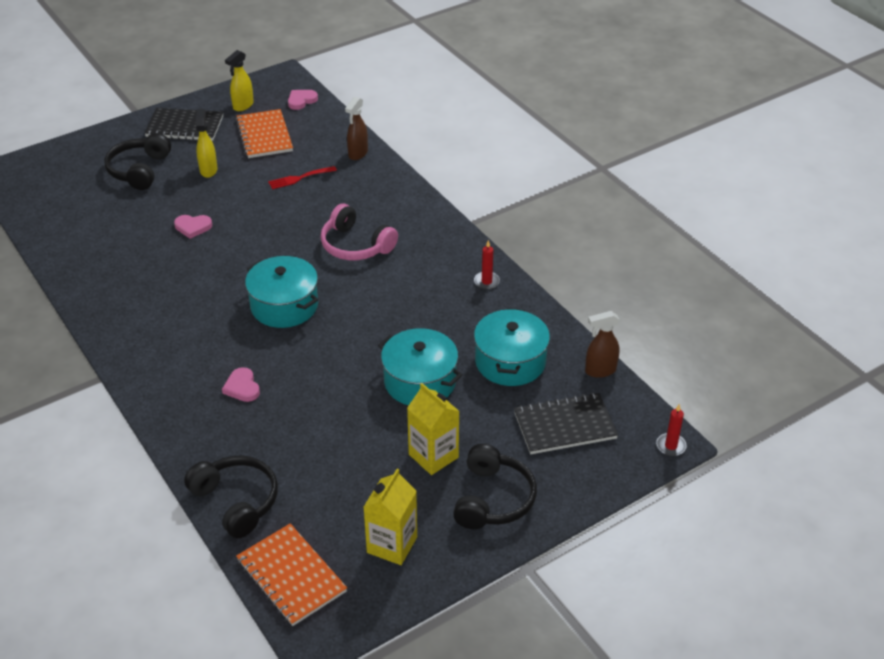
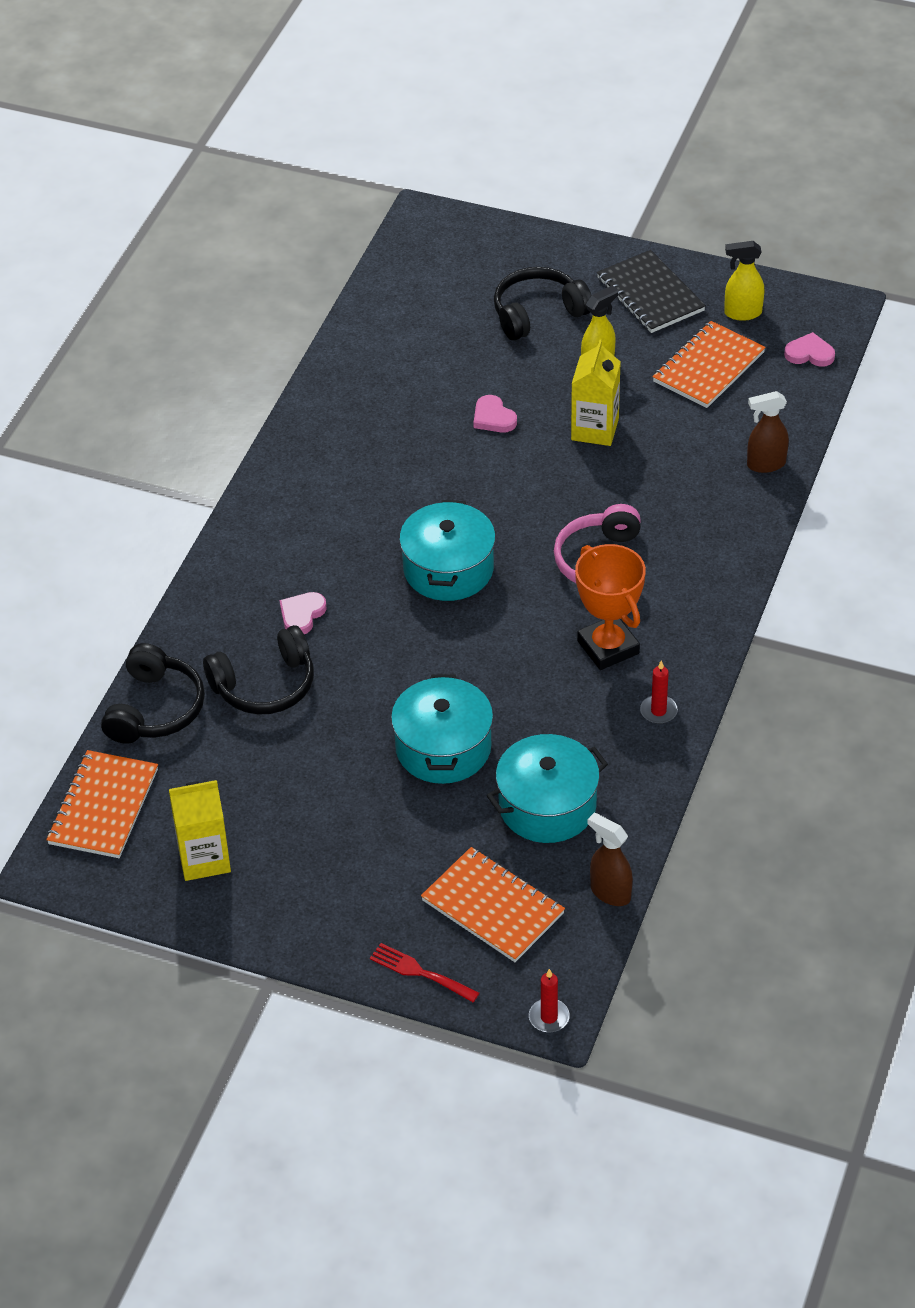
camera: 55 degrees right, 5 degrees up
red fork [268,166,337,189] -> red fork moved to [370,943,479,1002]
yellow carton [407,383,460,475] -> yellow carton moved to [571,339,621,446]
black headphones [453,444,537,529] -> black headphones moved to [203,625,314,715]
black notebook [514,392,618,454] -> orange notebook [421,847,565,962]
none -> orange trophy [575,544,646,670]

